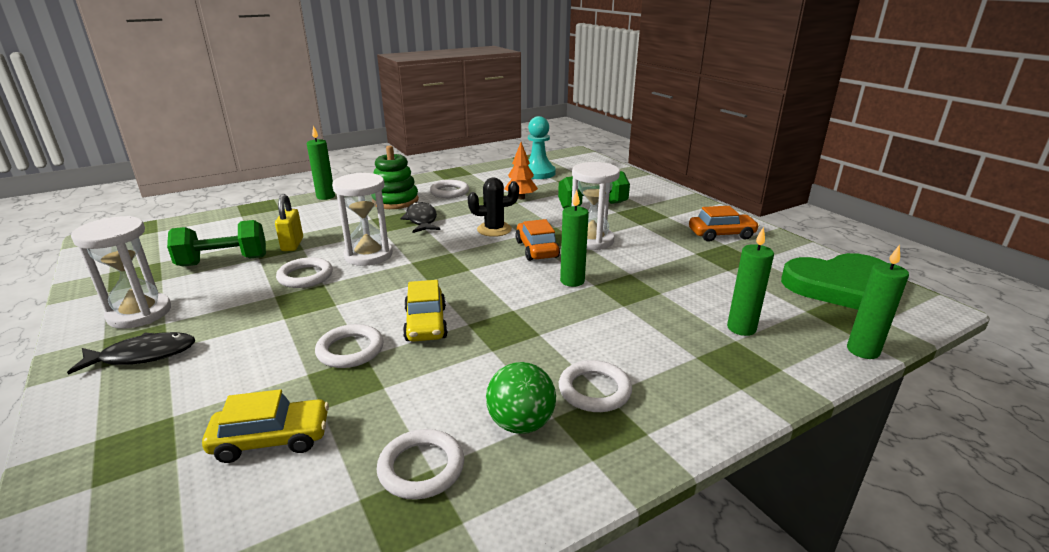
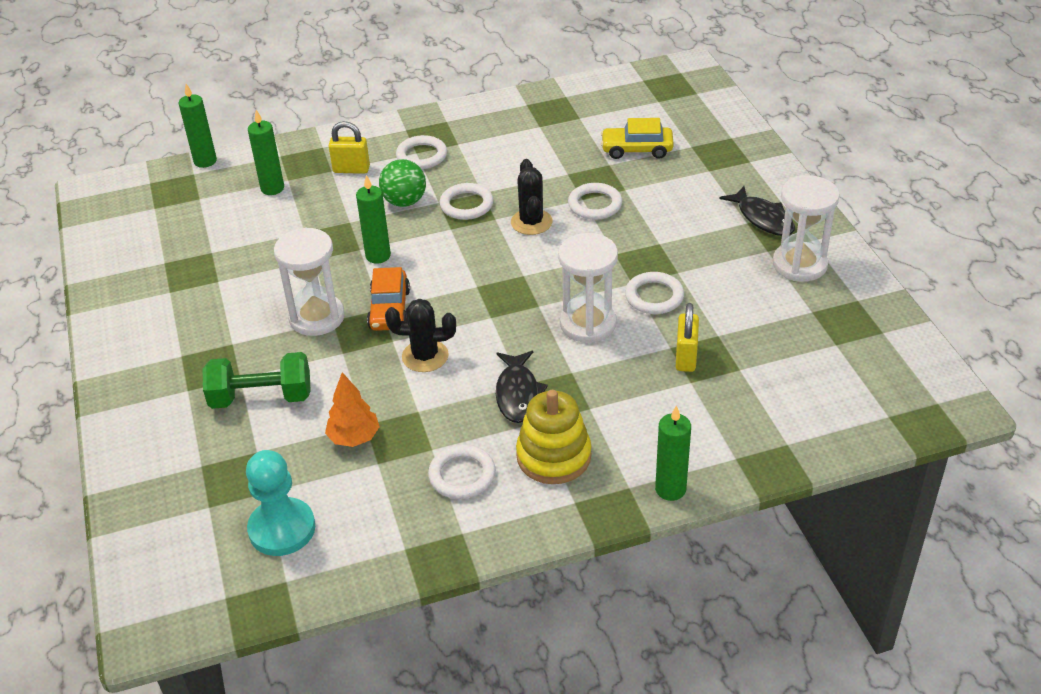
camera: 165 degrees left, 15 degrees up
black fish [67,332,195,375] -> black fish turned 120 degrees counterclockwise [719,186,795,236]
green dumbbell [167,220,266,267] -> none
green stacking toy [373,145,419,209] -> yellow stacking toy [516,390,591,484]
white ring [377,429,464,500] -> white ring moved to [439,183,493,220]
yellow car [403,280,448,342] -> black cactus [511,159,553,235]
green ball [486,362,556,434] -> green ball moved to [379,159,426,207]
orange car [689,206,759,242] -> none
green heart [781,253,887,310] -> none
none -> yellow padlock [329,121,370,174]

